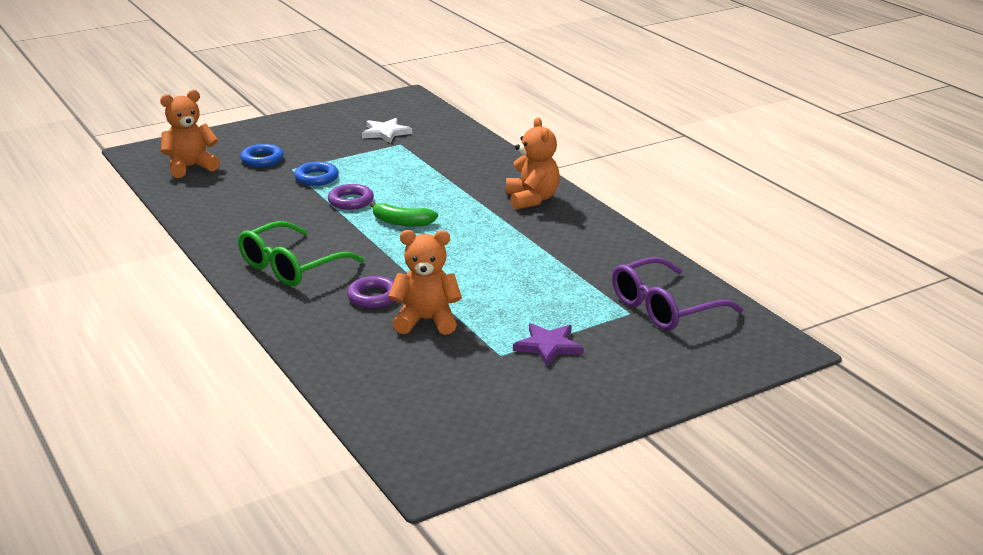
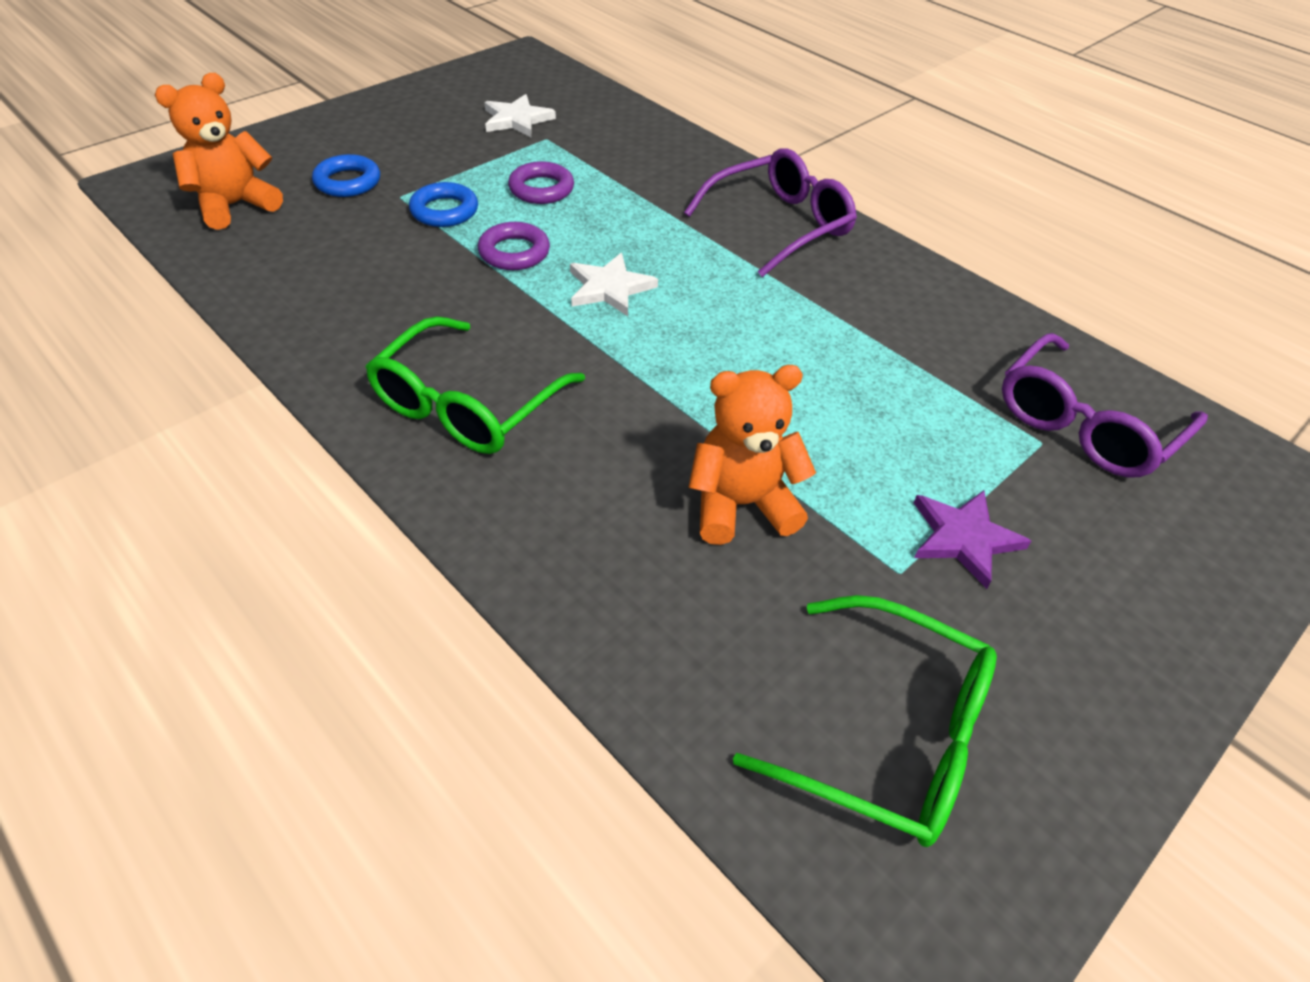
camera: 15 degrees left, 20 degrees up
purple ring [347,276,394,308] -> purple ring moved to [508,161,574,204]
green banana [370,202,438,226] -> white star [570,253,658,316]
orange teddy bear [506,117,560,210] -> purple glasses [684,148,857,277]
none -> green glasses [733,595,997,847]

